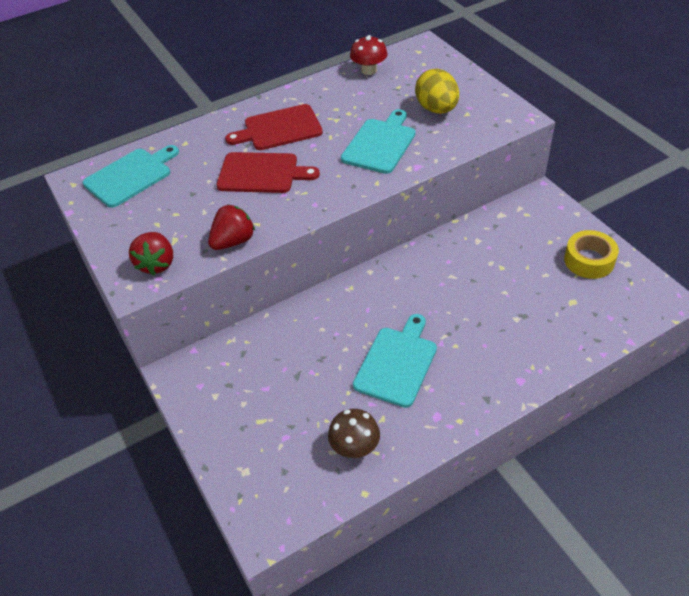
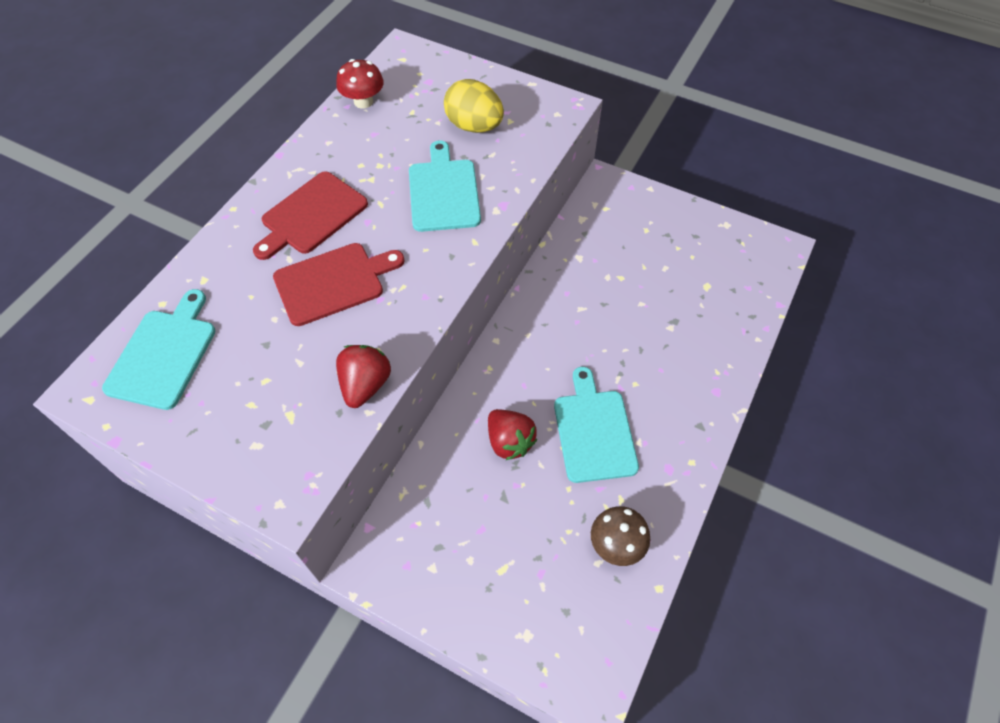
camera: 35 degrees left, 10 degrees up
red strawberry [129,232,173,275] -> red strawberry moved to [488,409,537,460]
yellow tape [564,230,619,279] -> none

